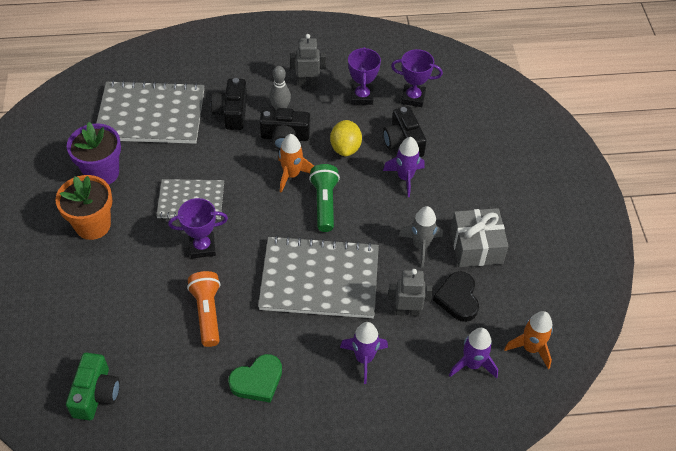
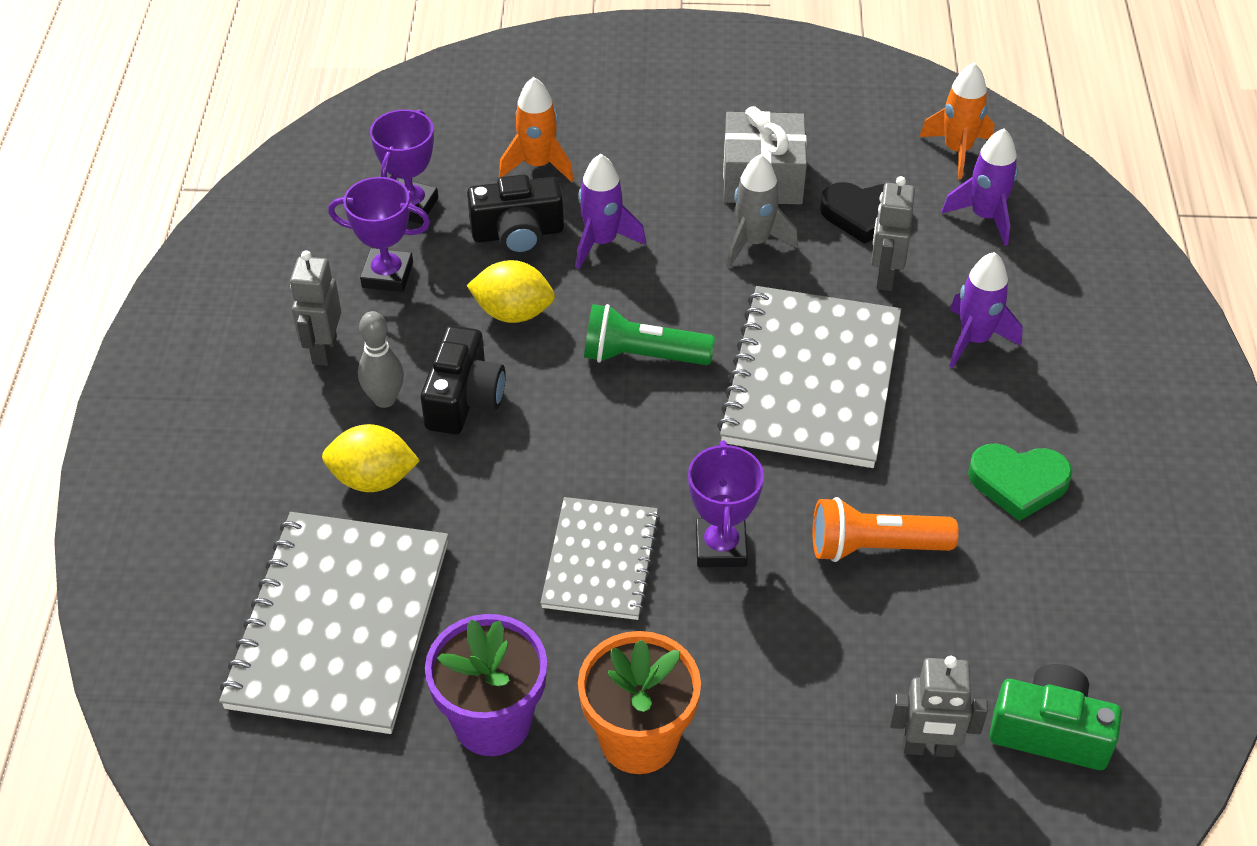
camera: 80 degrees left, 5 degrees down
black camera [211,78,247,130] -> yellow lemon [322,424,420,492]
green heart [228,354,282,403] -> green heart turned 120 degrees clockwise [968,443,1073,521]
orange rocket [278,134,314,193] -> orange rocket moved to [499,77,574,182]
none -> grey robot [890,656,988,757]

